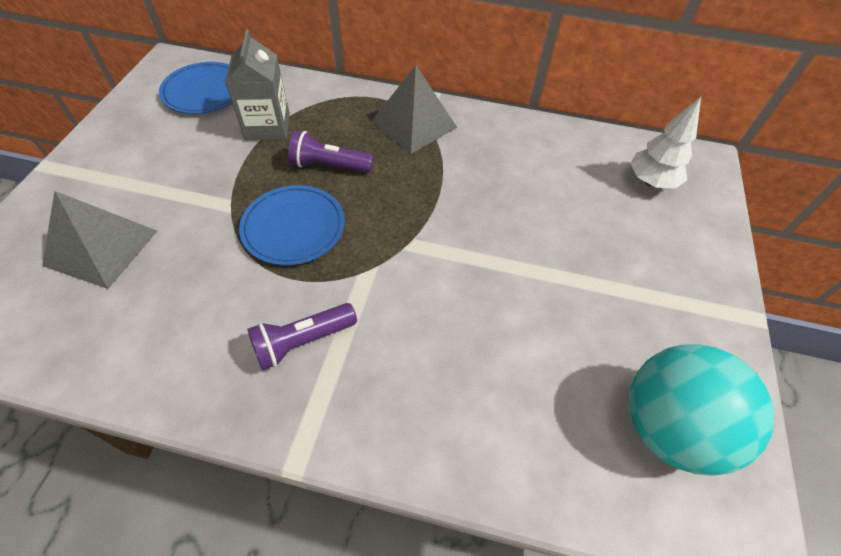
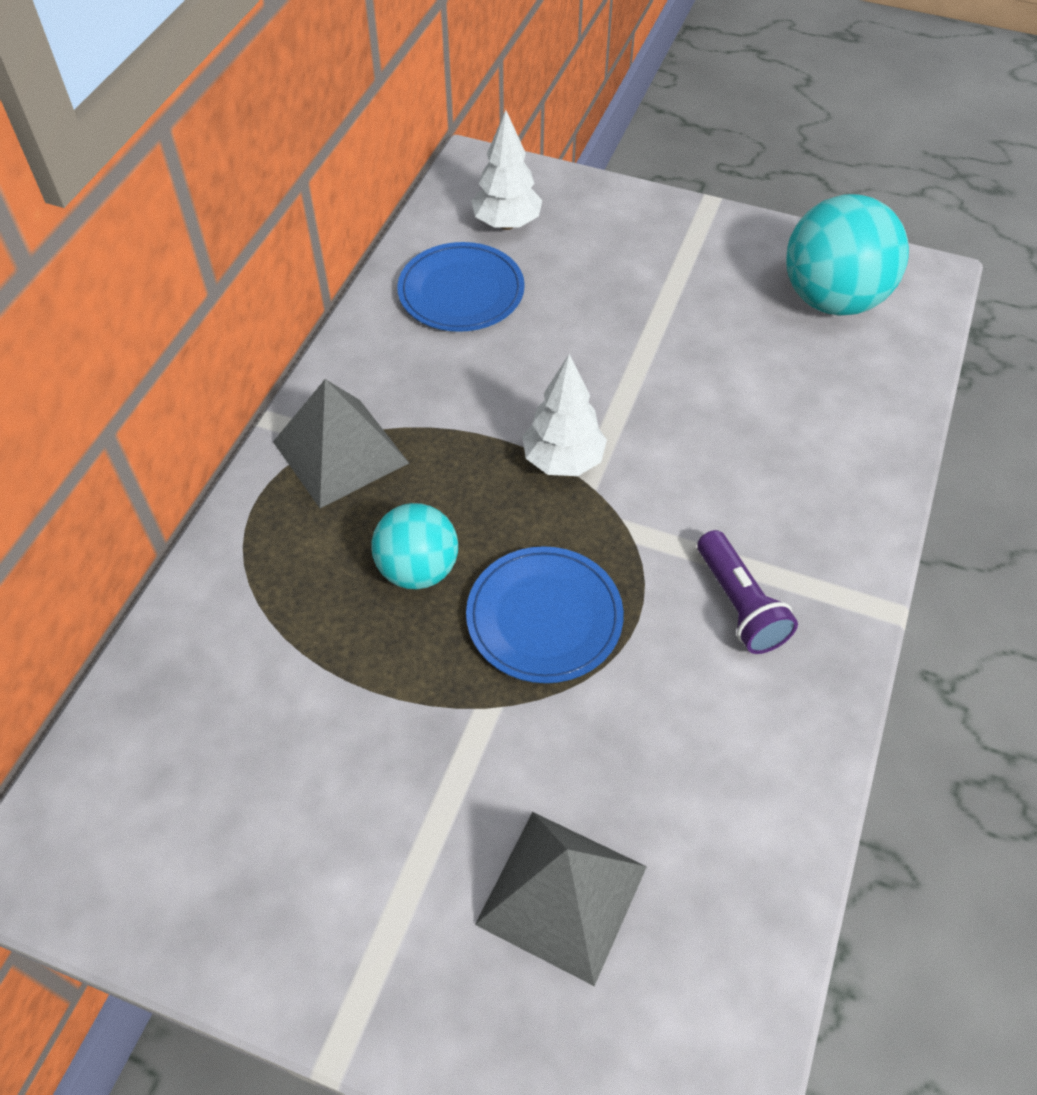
camera: 80 degrees left, 0 degrees up
blue plate [159,62,232,114] -> blue plate moved to [397,242,525,332]
grey carton [225,29,290,140] -> none
purple flashlight [288,130,373,173] -> turquoise ball [371,503,458,589]
none -> white tree [522,354,607,476]

